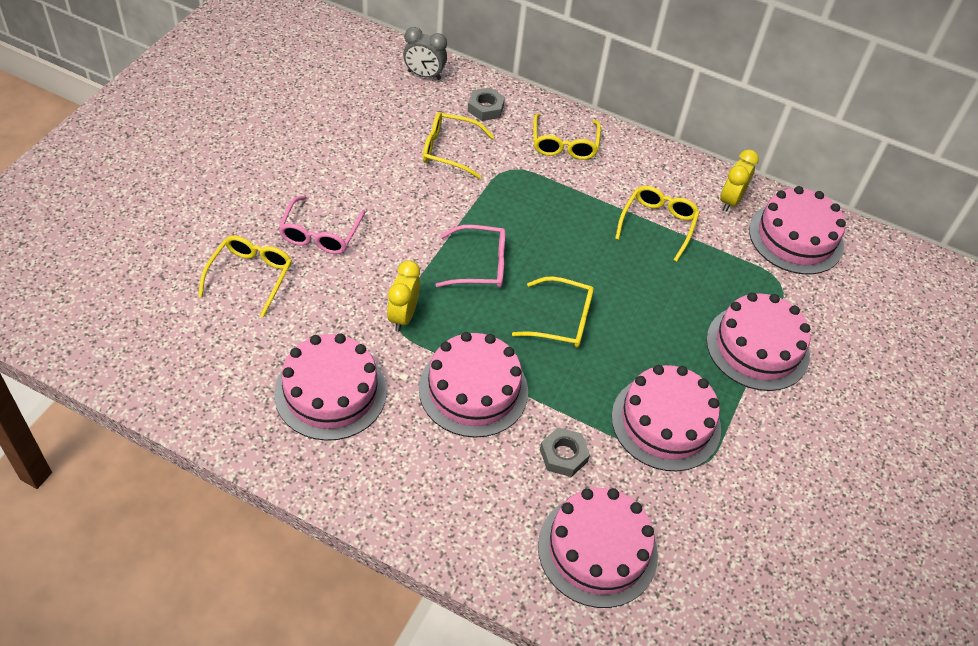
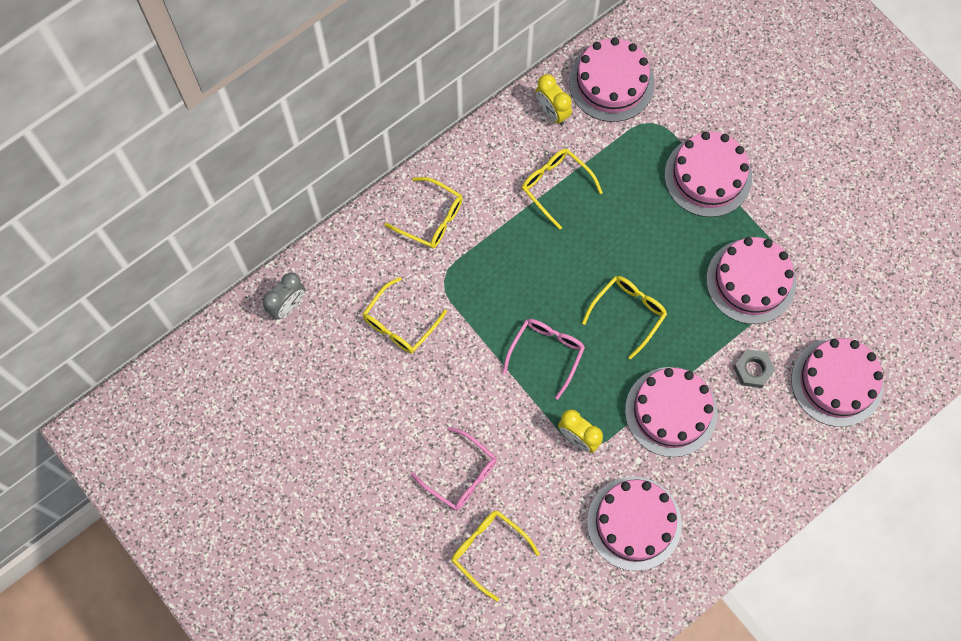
camera: 60 degrees left, 20 degrees up
grey nut [468,87,505,121] -> none

